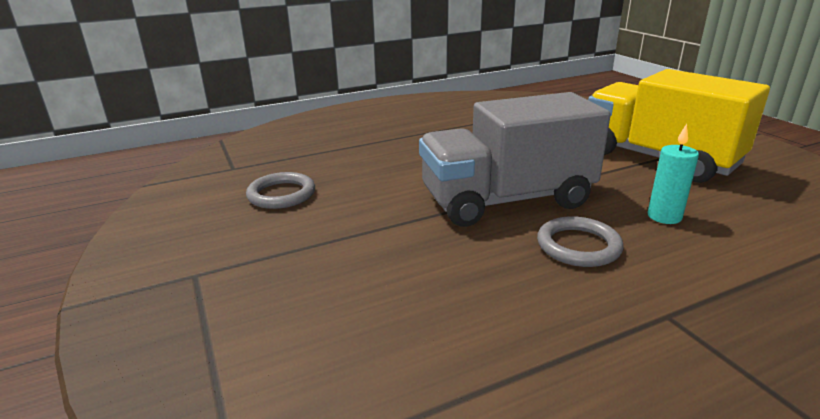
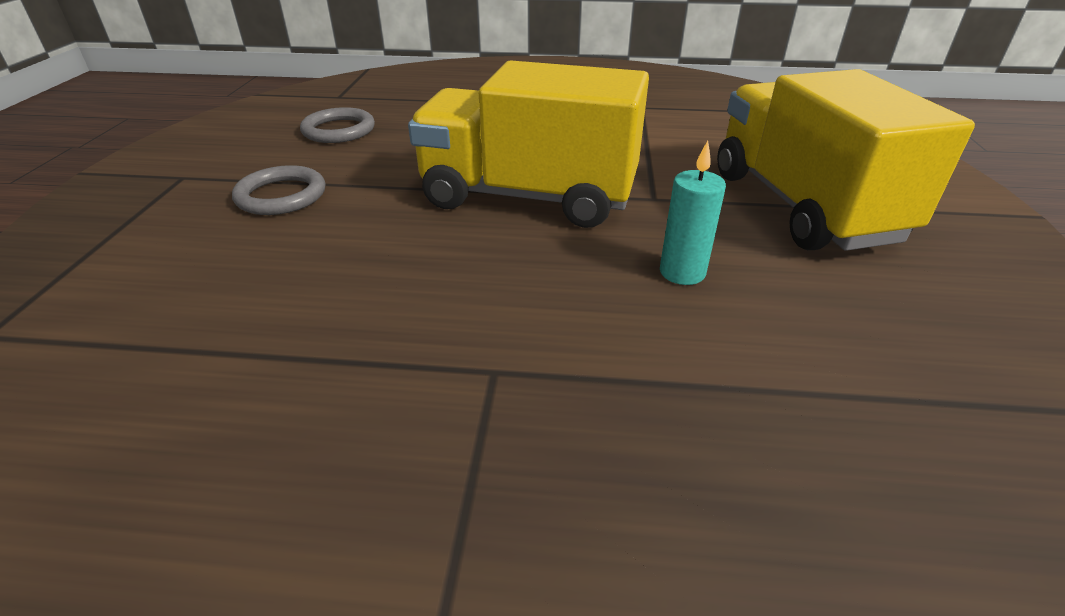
camera: 30 degrees right, 10 degrees up
grey truck [419,92,611,227] -> yellow truck [408,60,649,228]
grey ring [537,216,624,267] -> grey ring moved to [232,165,325,215]

